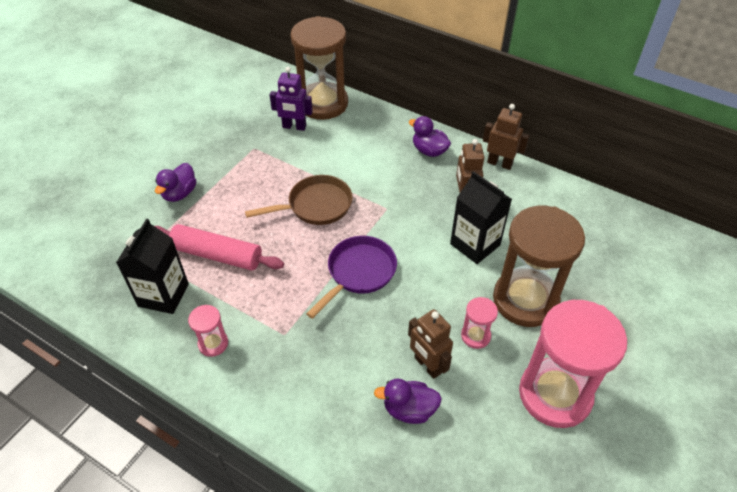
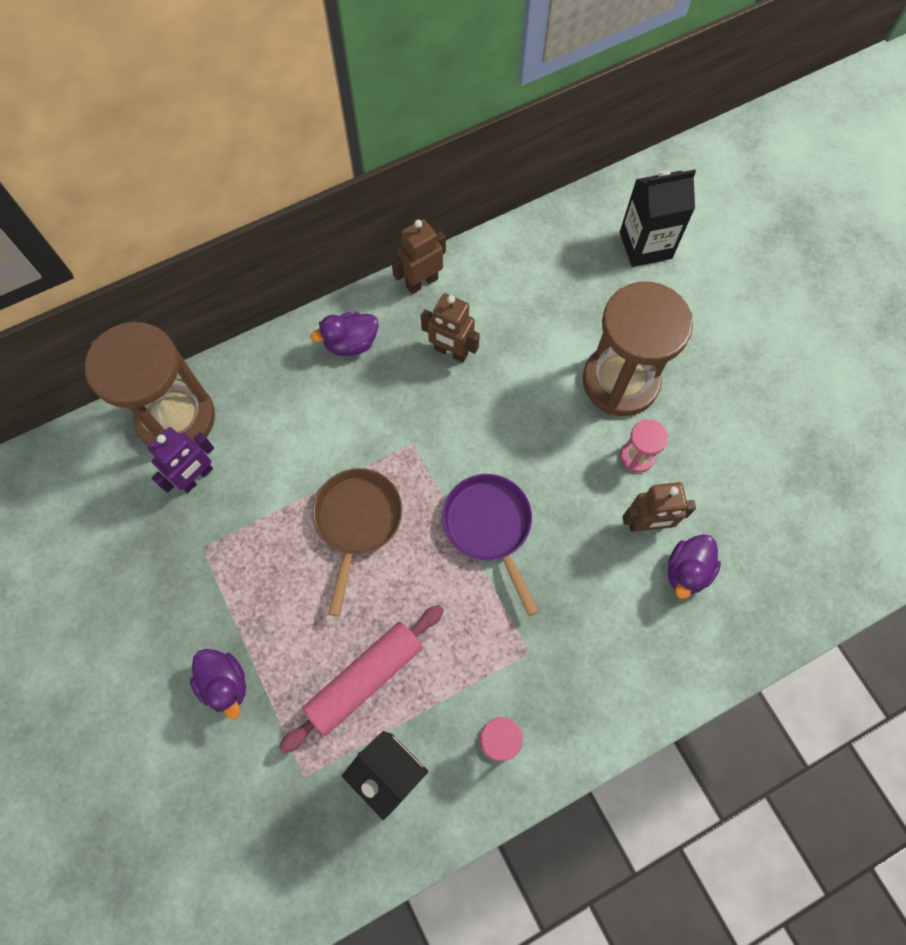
camera: 60 degrees left, 20 degrees up
black carton [450,171,512,264] -> black carton moved to [620,169,696,267]
pink hourglass [519,300,627,428] -> none

